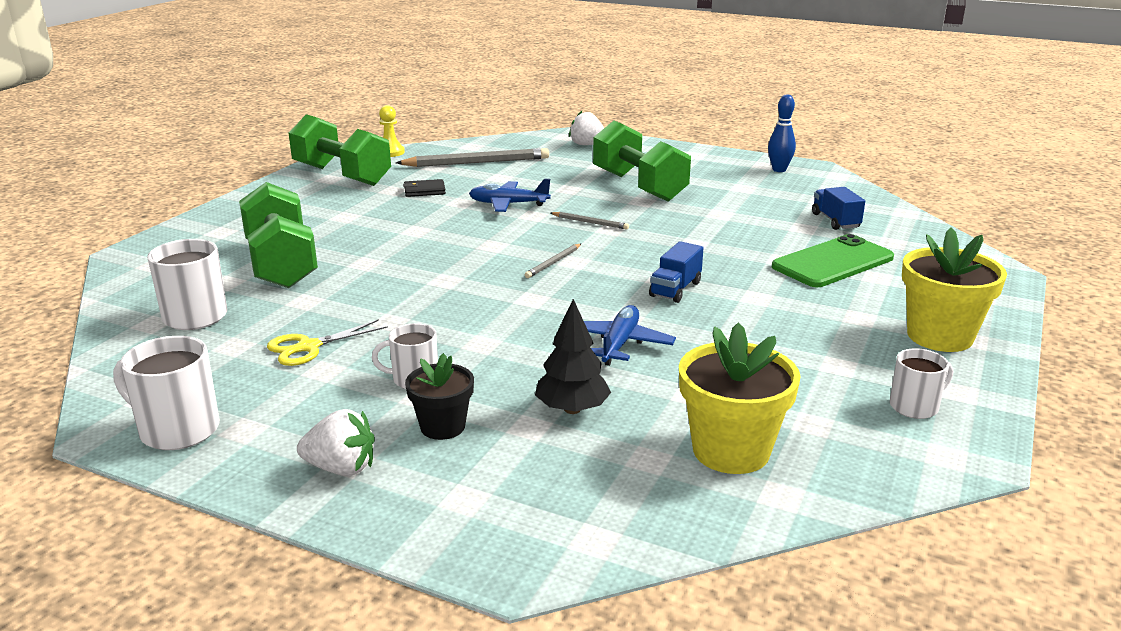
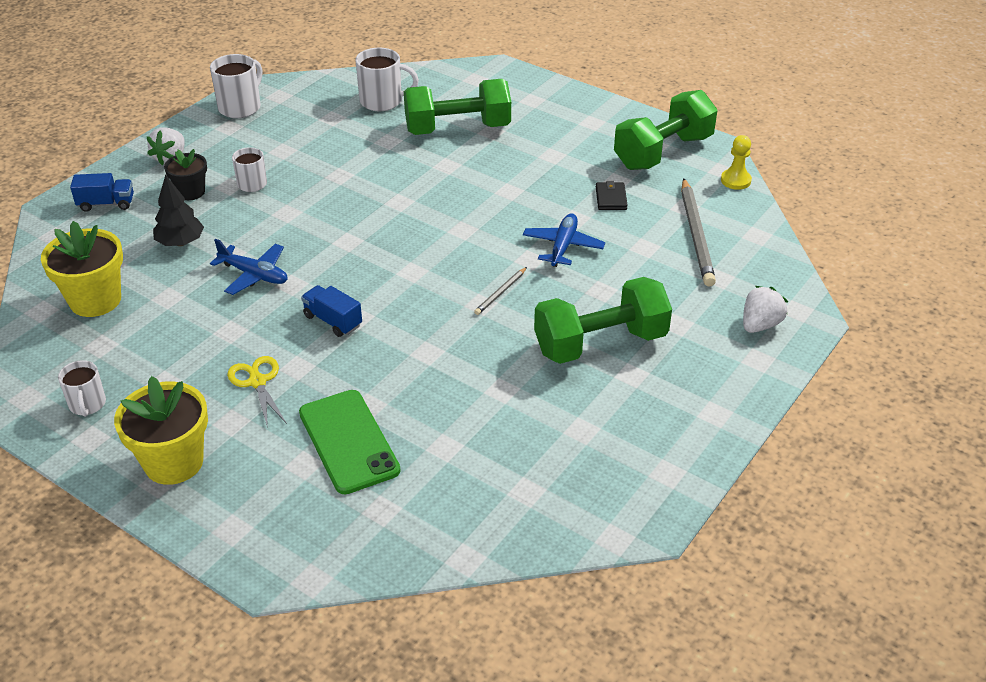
camera: 100 degrees right, 15 degrees up
yellow scissors [267,319,388,366] -> yellow scissors moved to [227,356,287,428]
grey pencil [525,244,581,278] -> none
blue bowling pin [768,94,796,172] -> none
blue truck [812,187,865,230] -> blue truck moved to [70,173,134,212]

